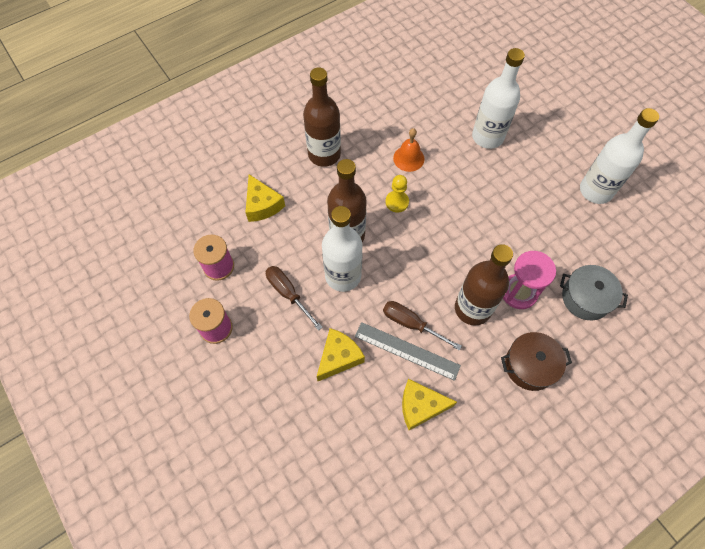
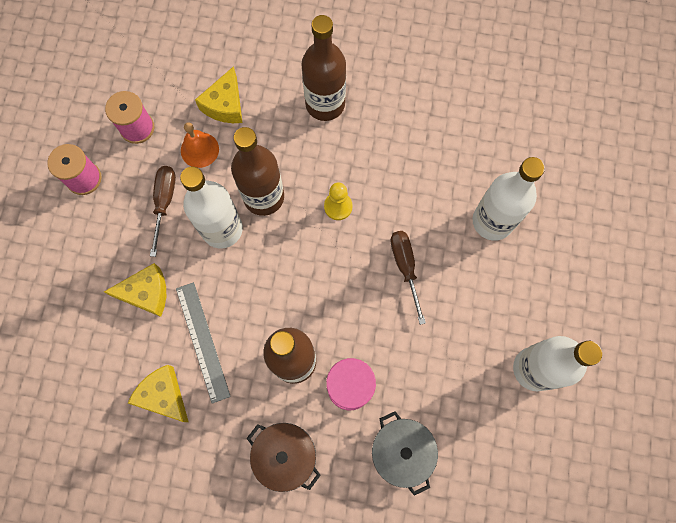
camera: 45 degrees right, 10 degrees up
brown screwdriver [383,301,462,351] -> brown screwdriver moved to [391,231,426,325]
orange bell [393,128,425,172] -> orange bell moved to [181,122,219,168]

